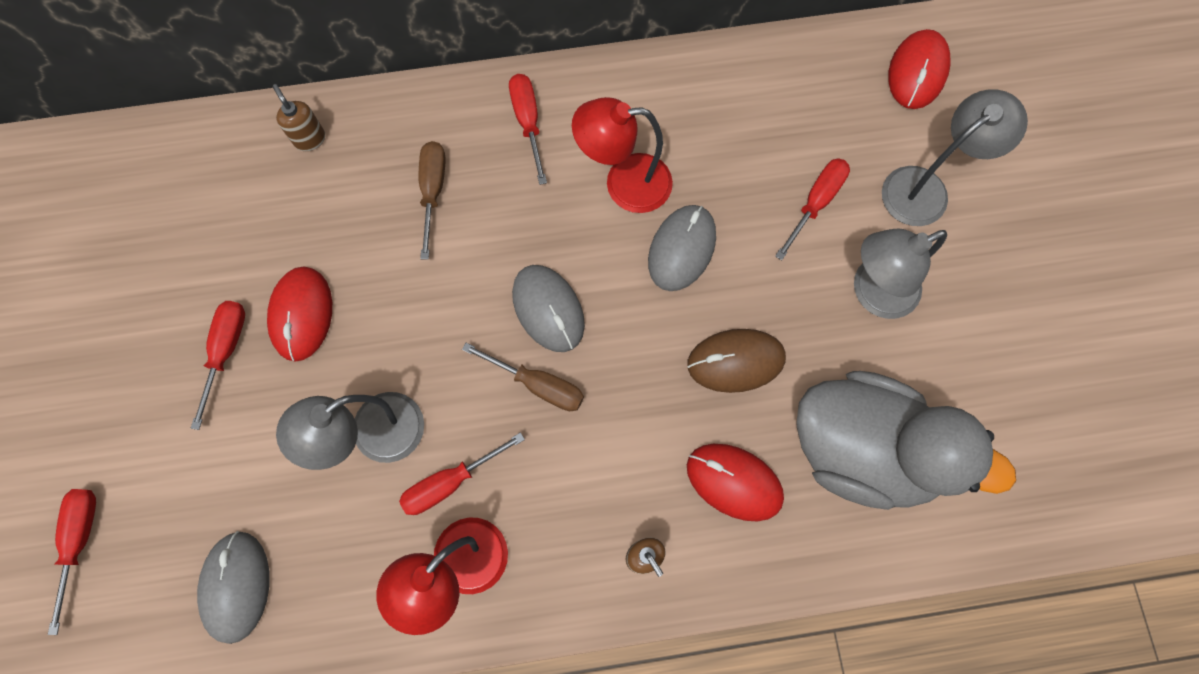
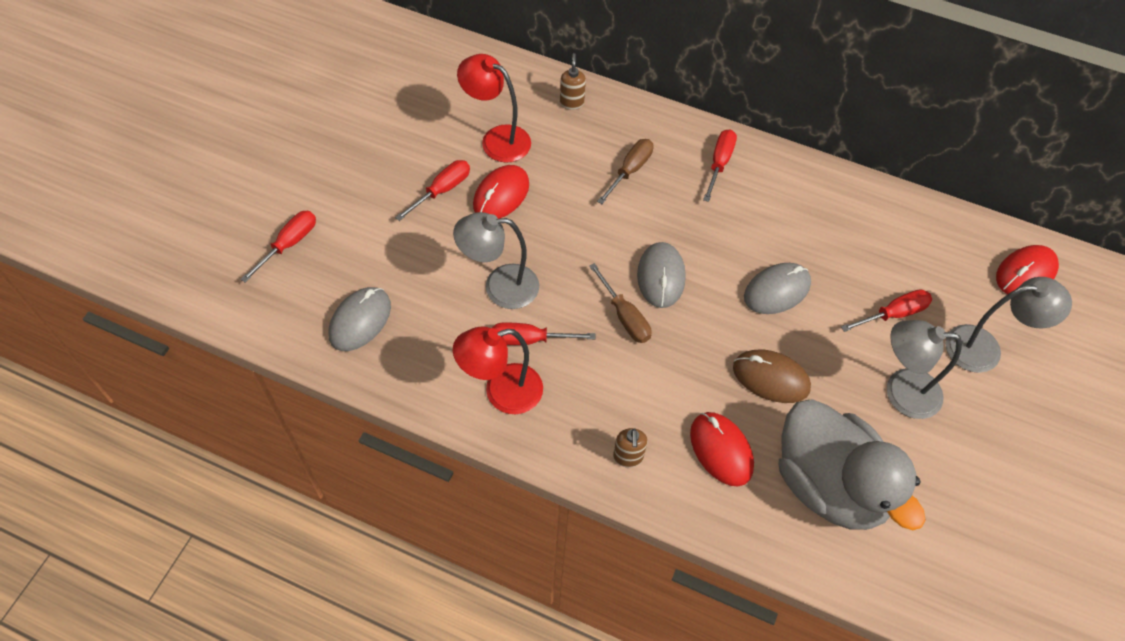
camera: 30 degrees right, 15 degrees down
red lamp [572,97,673,213] -> red lamp moved to [457,54,531,163]

